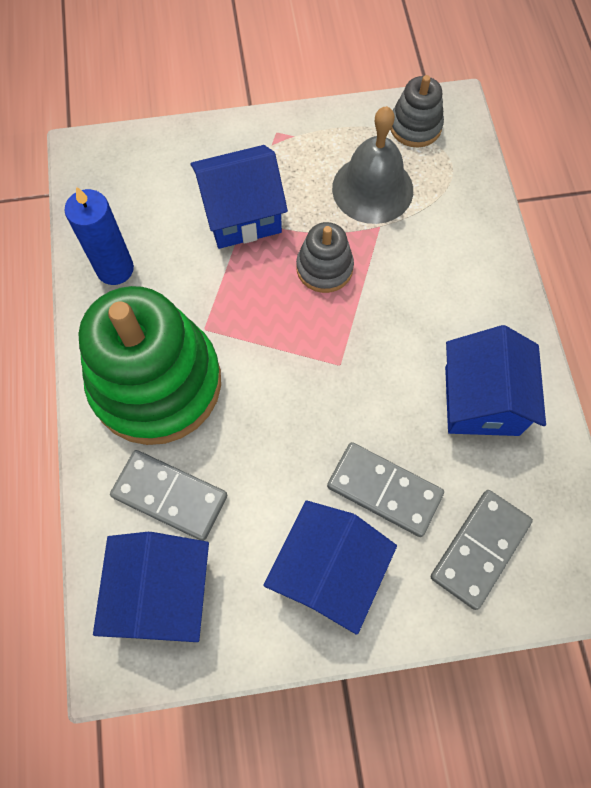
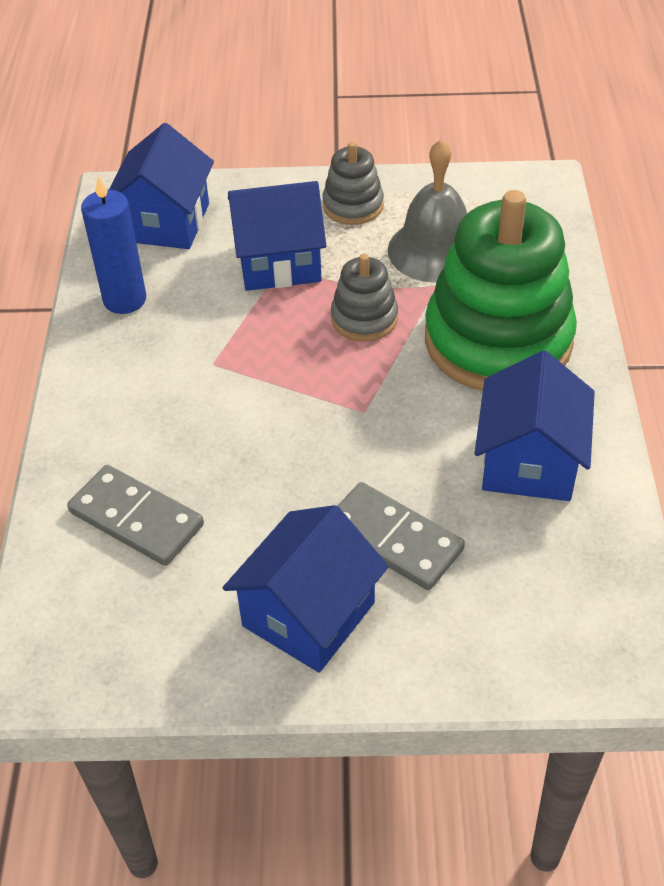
camera: 10 degrees right, 20 degrees down
green stacking toy [78,286,221,445] -> green stacking toy moved to [425,190,577,391]
blue house [93,532,209,642] -> blue house moved to [109,123,214,249]
grey stacking toy [390,75,444,147] -> grey stacking toy moved to [322,141,384,225]
grey domino [430,490,533,610] -> none

